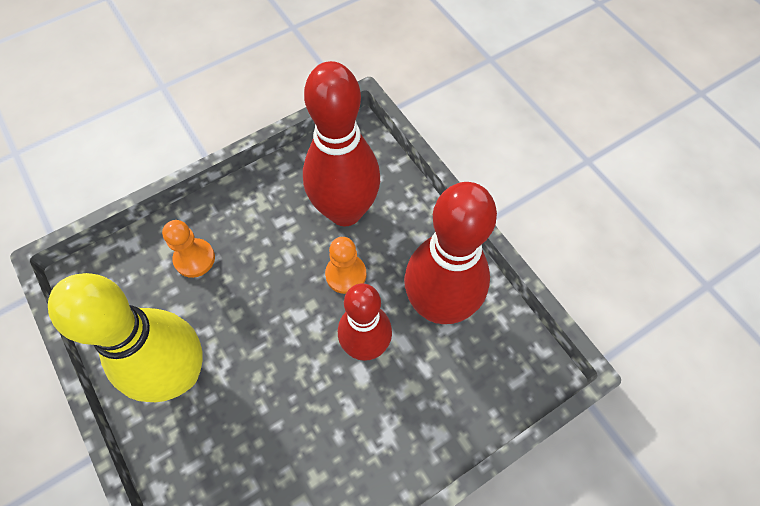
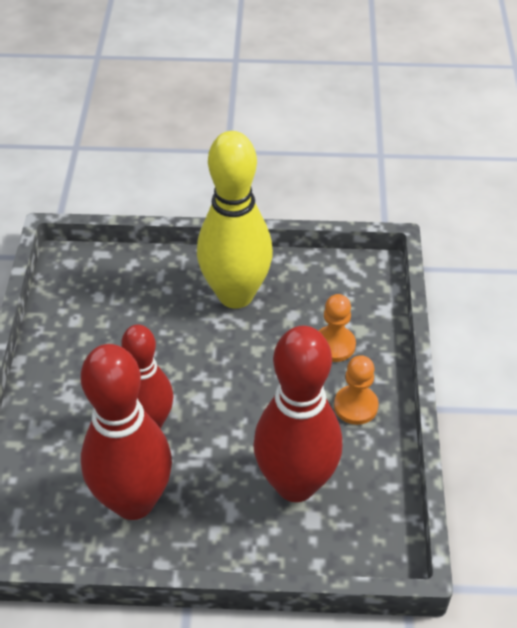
camera: 125 degrees right, 15 degrees down
orange pawn [325,237,366,294] -> orange pawn moved to [334,355,379,425]

